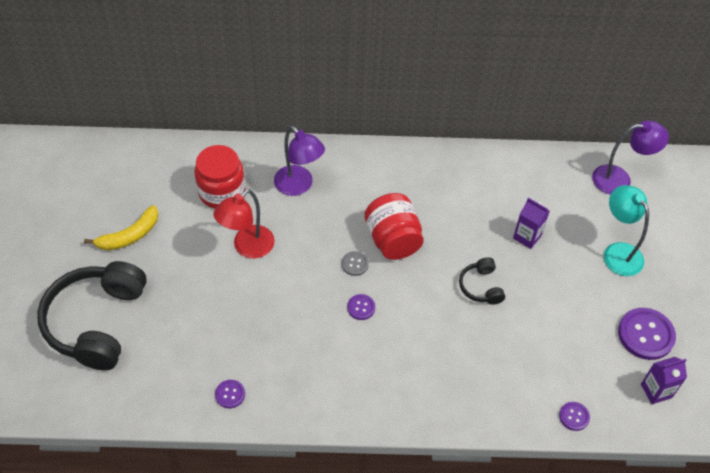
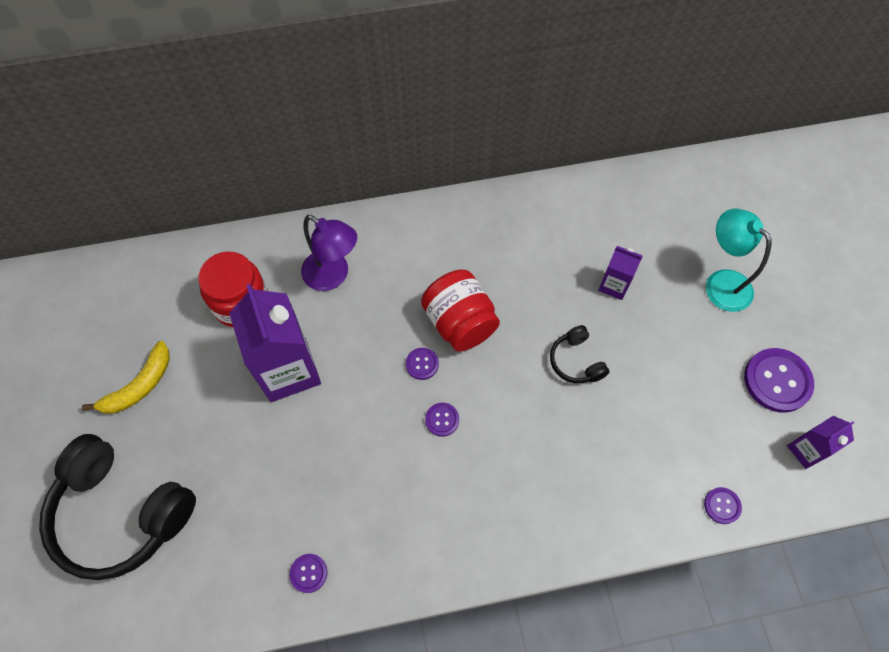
camera: 10 degrees left, 10 degrees up
black headphones [37,261,147,370] -> black headphones turned 60 degrees counterclockwise [39,434,196,580]
red lamp [213,189,275,259] -> purple carton [229,284,321,402]
grey button [342,251,369,276] -> purple button [406,348,439,380]
purple lamp [592,120,669,195] -> none

